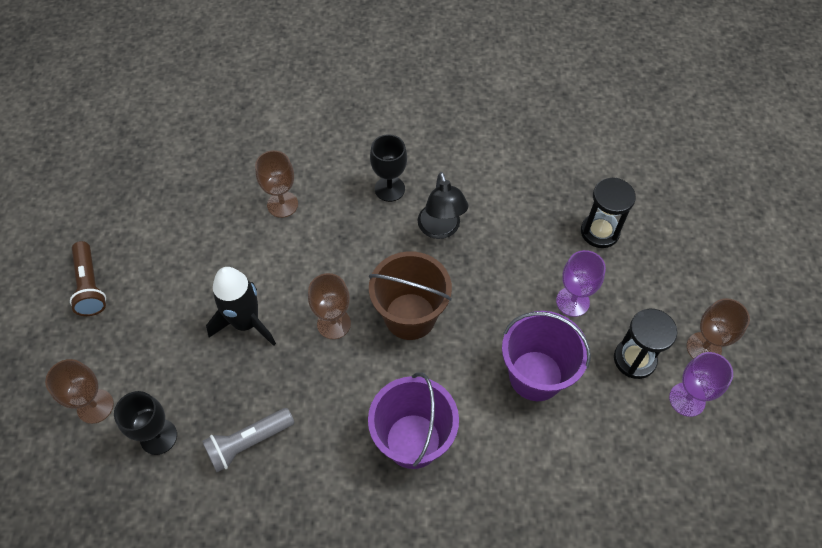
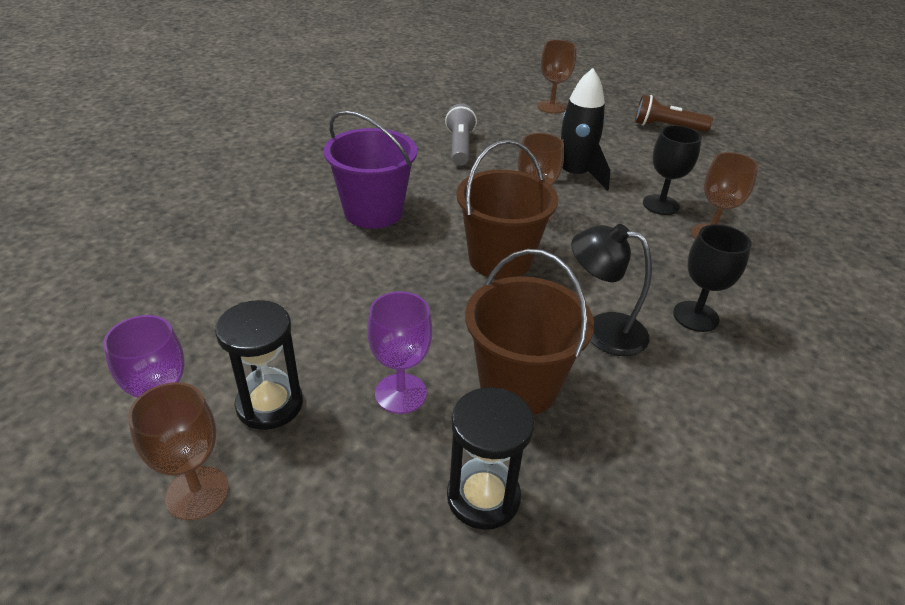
camera: 120 degrees right, 20 degrees down
black goblet [114,391,177,455] -> black goblet moved to [643,125,702,215]
purple bucket [502,311,591,401] -> none
none -> brown bucket [465,249,594,415]

